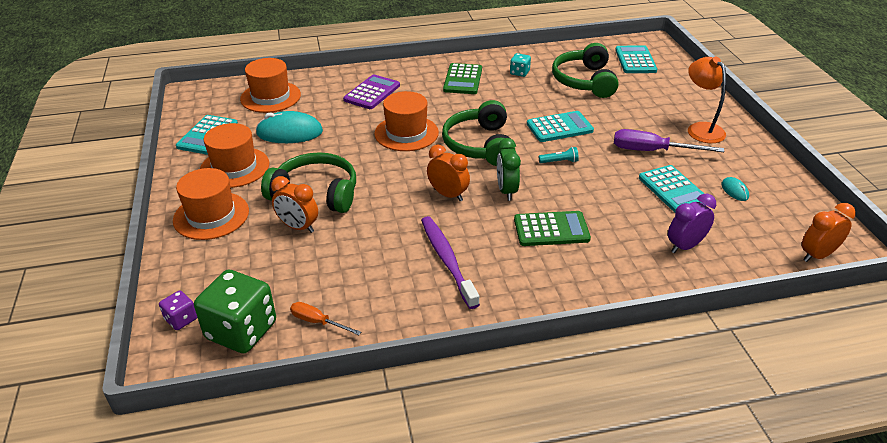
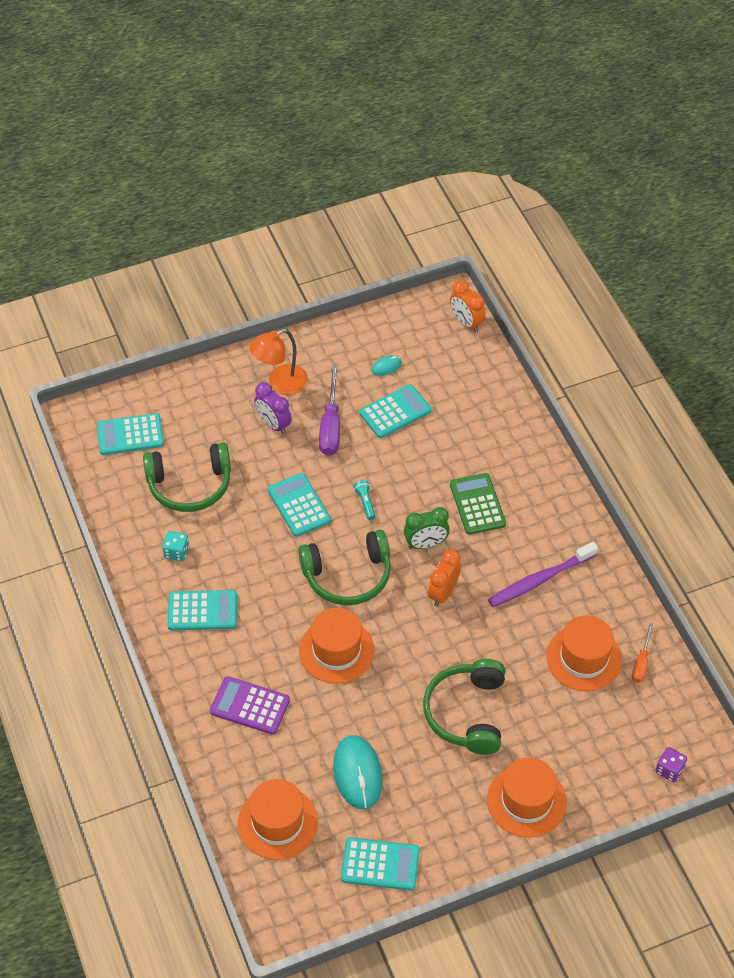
camera: 100 degrees left, 15 degrees up
green dice [194,270,276,353] -> none
orange hat [200,123,269,188] -> orange hat moved to [546,615,622,691]
orange clock [271,176,318,233] -> none
green calculator [443,63,482,94] -> turquoise calculator [168,590,237,630]
purple clock [668,194,716,253] -> purple clock moved to [254,382,292,434]

